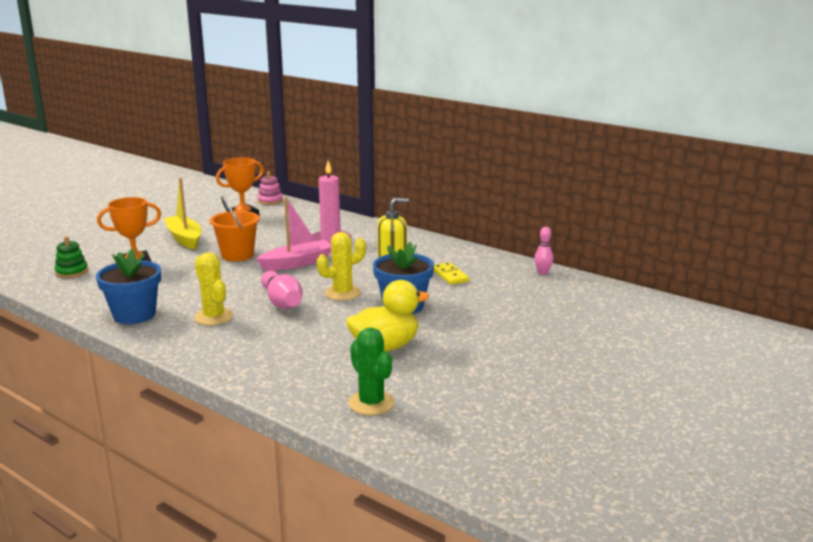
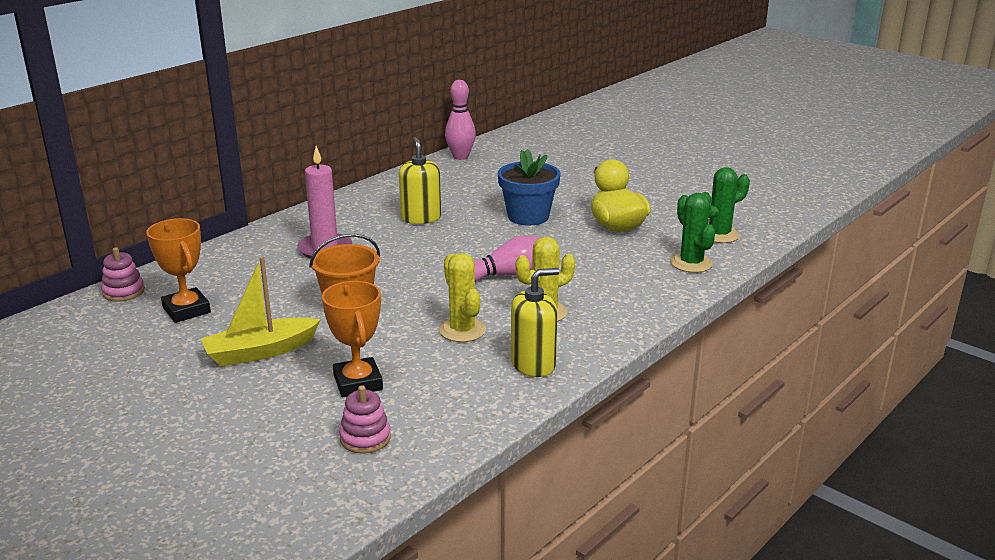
camera: 85 degrees left, 5 degrees up
green stacking toy [55,236,88,278] -> pink stacking toy [339,386,391,454]
blue flower pot [96,249,161,324] -> yellow soap dispenser [511,268,559,377]
pink boat [256,197,331,271] -> none
yellow cactus [317,232,366,301] -> yellow cactus moved to [439,253,486,342]
yellow domino [434,262,469,285] -> none
pink bowling pin [534,227,553,275] -> pink bowling pin [445,80,476,160], size x1.64
none -> green cactus [670,193,715,273]

